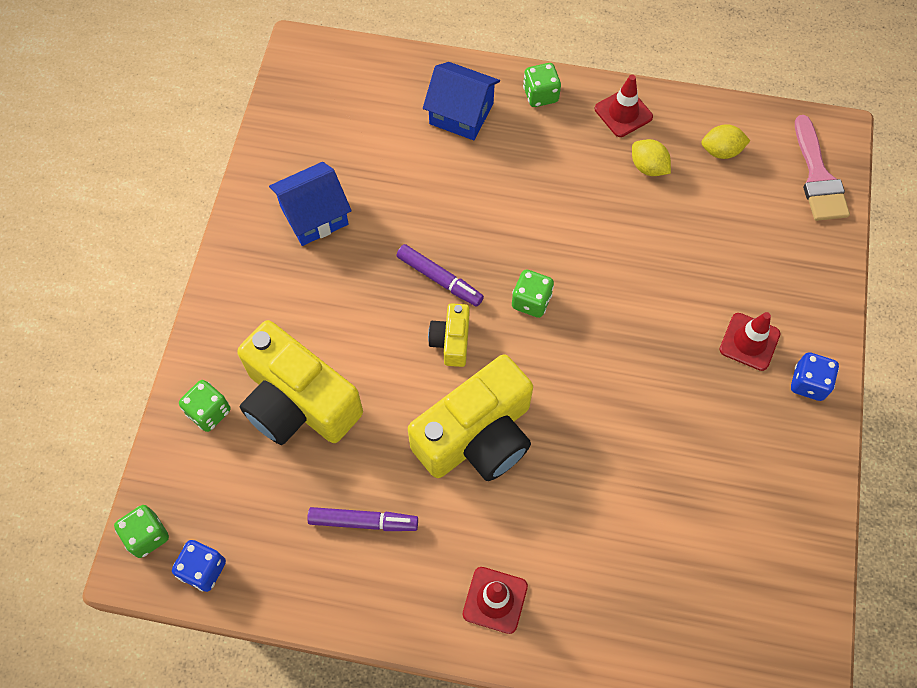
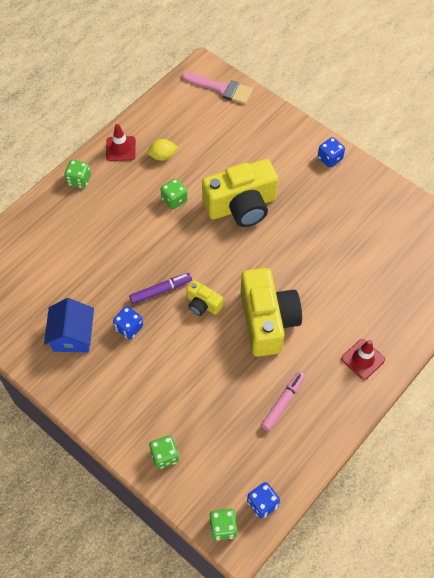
camera: 60 degrees left, 5 degrees down
yellow camera [237,320,363,445] -> yellow camera moved to [202,159,278,227]
purple marker [307,507,418,531] -> pink marker [261,372,305,431]
blue house [423,62,500,140] -> none
green dice [512,270,554,318] -> green dice moved to [161,178,188,209]
yellow lemon [701,124,750,159] -> none
red traffic cone [719,312,780,371] -> none
none -> blue dice [113,306,143,339]

